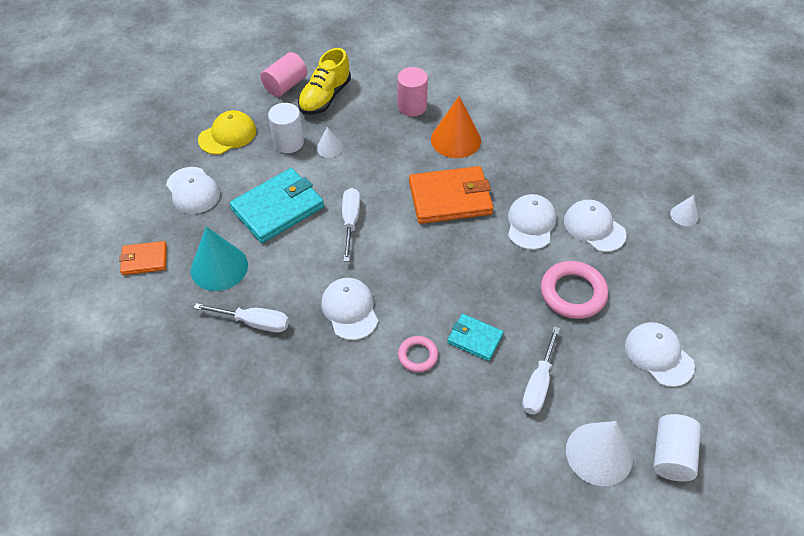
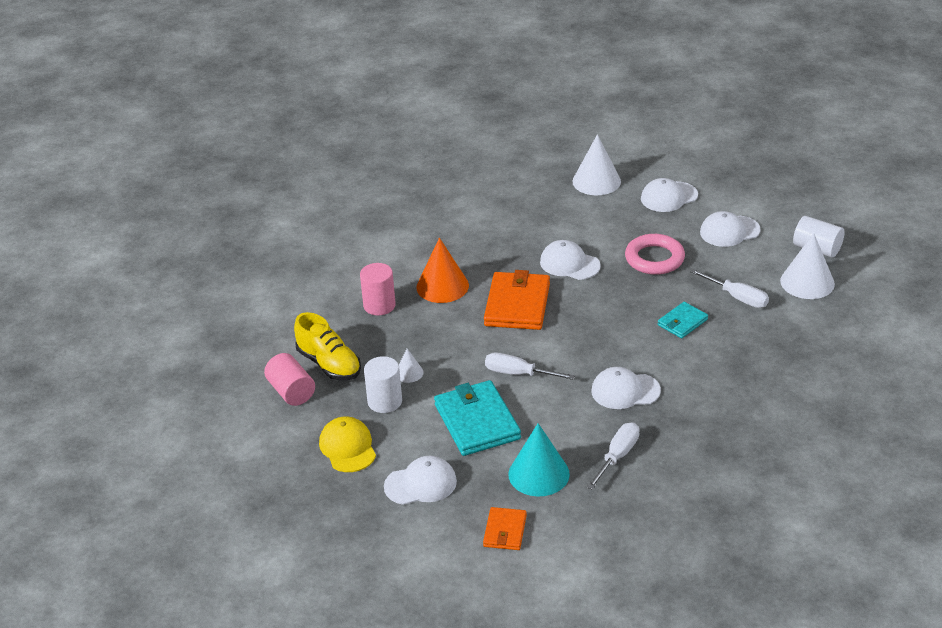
camera: 70 degrees left, 15 degrees down
pink ring [398,336,438,372] -> none
white cap [564,200,626,252] -> white cap moved to [641,178,698,212]
white cone [670,195,698,226] -> white cone [572,134,621,195], size x1.97

